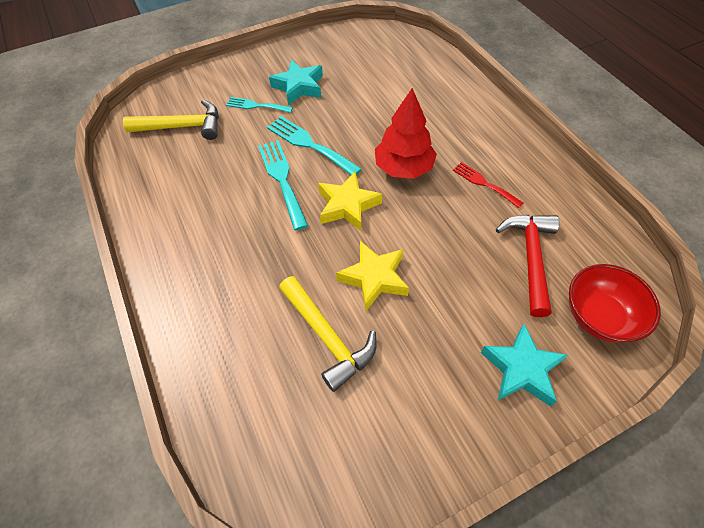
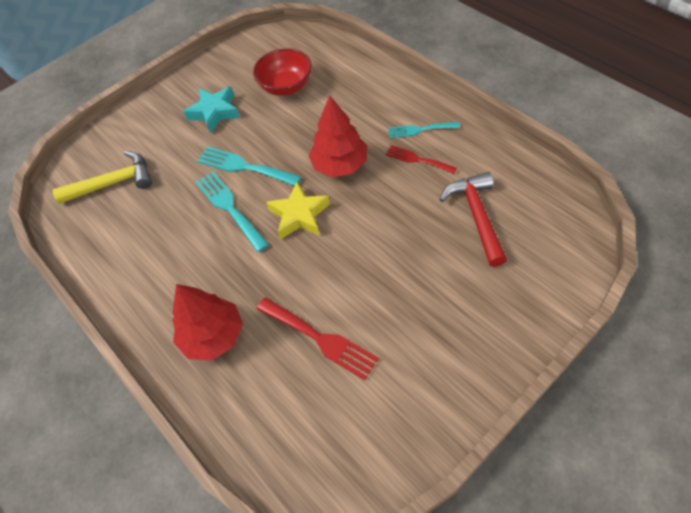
camera: 10 degrees left, 0 degrees up
turquoise fork [226,97,293,113] -> turquoise fork moved to [389,122,460,138]
yellow hammer [279,276,377,392] -> red fork [257,297,379,380]
yellow star [336,241,409,311] -> none
turquoise star [481,324,568,407] -> none
red bowl [569,264,661,343] -> red bowl moved to [253,48,312,96]
none -> red tree [172,284,243,361]

